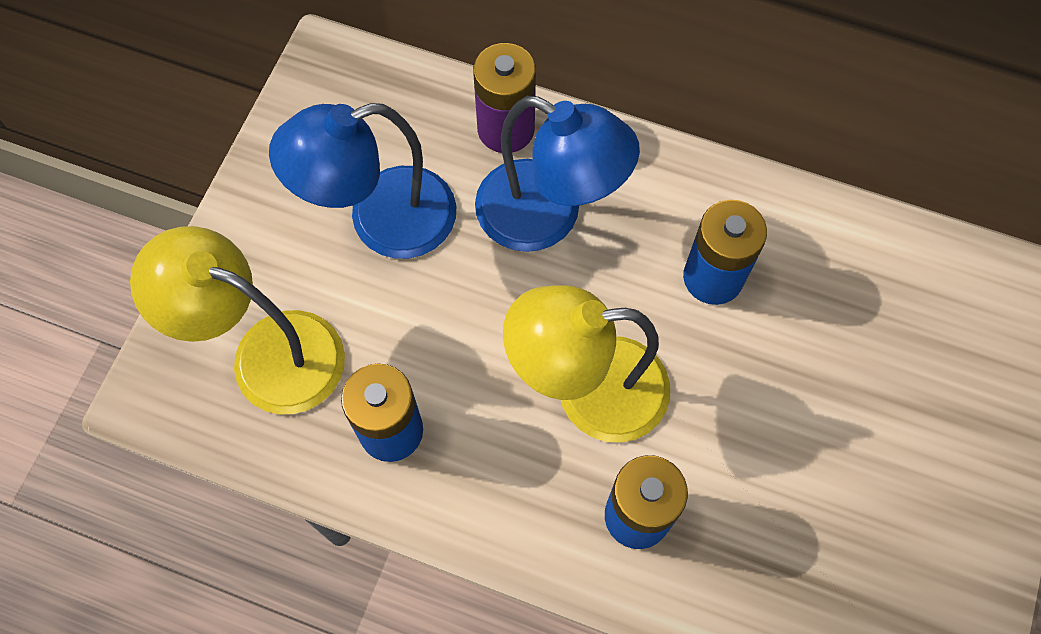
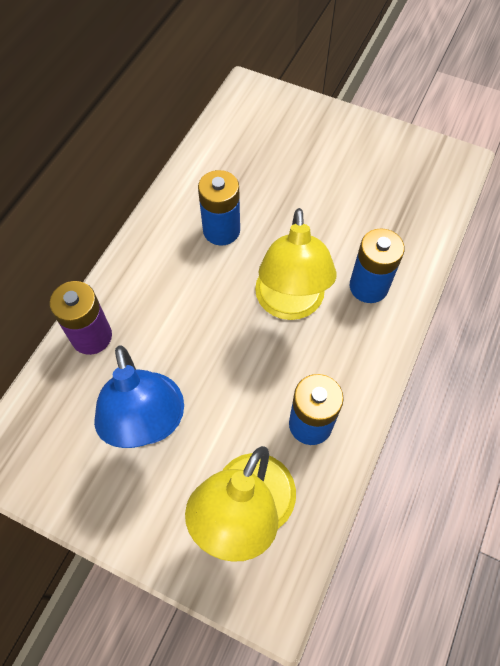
camera: 85 degrees left, 5 degrees down
blue lamp [475,96,640,252] -> none

